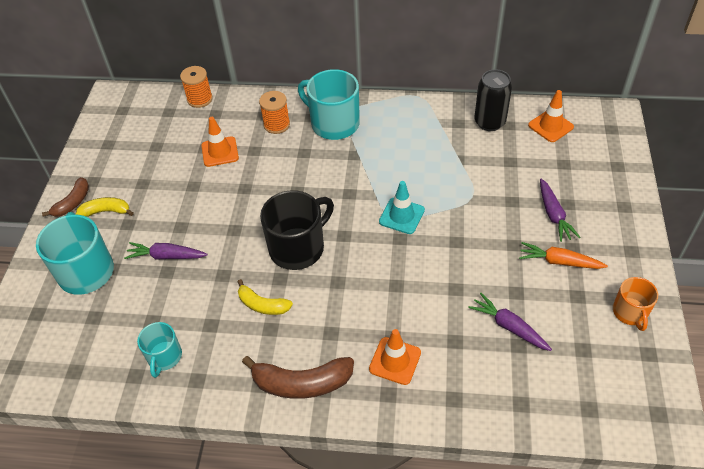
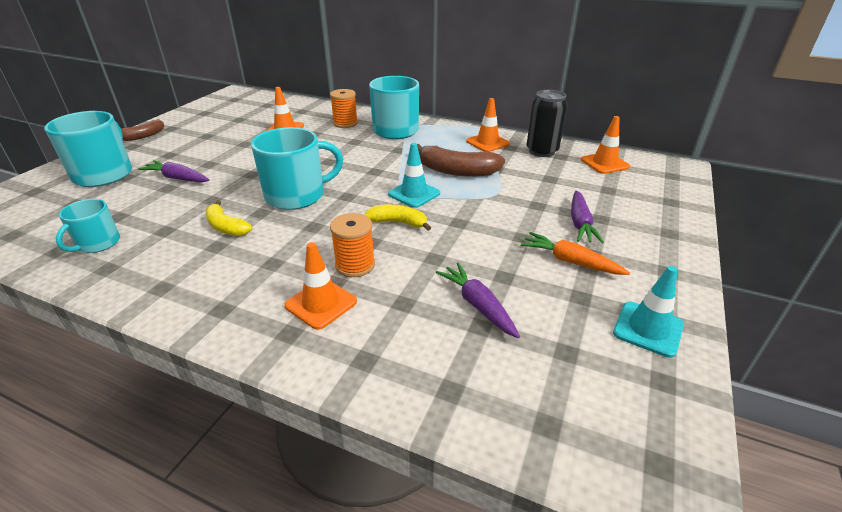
camera: 15 degrees right, 15 degrees down
yellow banana [76,197,134,217] -> yellow banana moved to [364,204,431,231]
orange spool [180,66,213,108] -> orange spool moved to [330,213,375,277]
brown banana [242,356,354,399] -> brown banana moved to [417,144,505,177]
black mug [260,190,334,270] -> turquoise mug [251,127,343,210]
orange mug [613,277,658,331] -> turquoise traffic cone [613,266,684,358]
none -> orange traffic cone [466,98,510,152]

